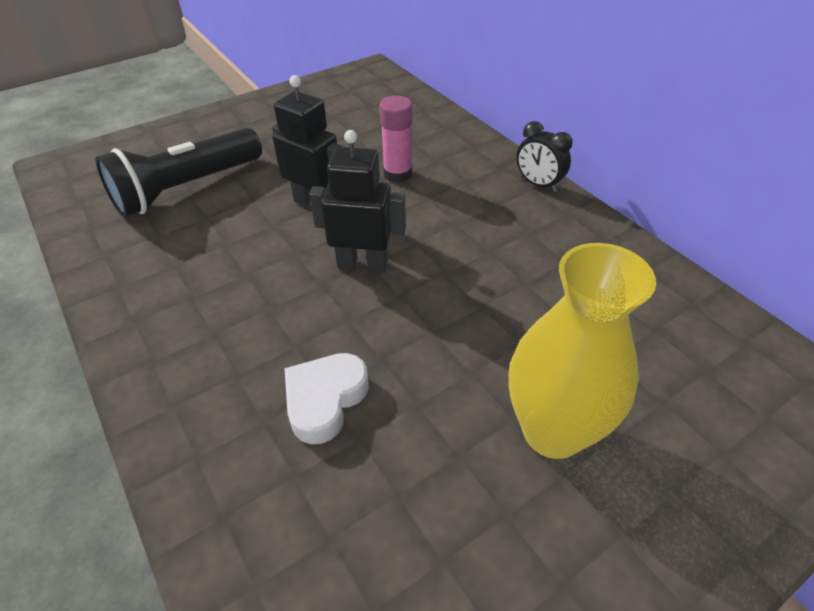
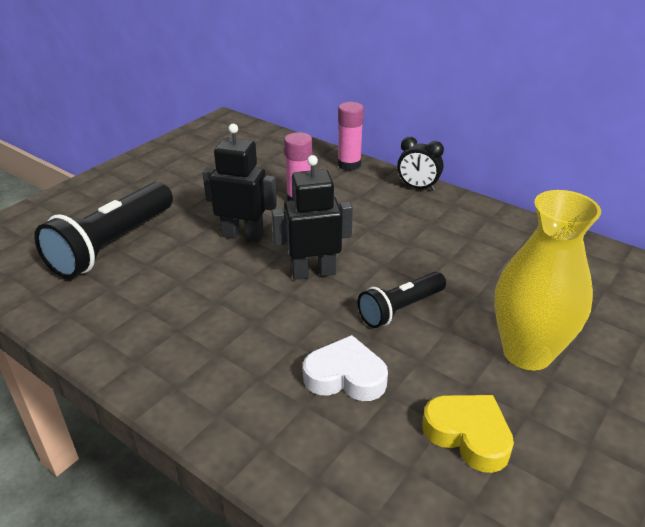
camera: 20 degrees left, 10 degrees down
white heart [284,353,369,444] -> white heart turned 90 degrees clockwise [303,335,388,401]
none -> pink glue stick [338,102,364,171]
none -> black flashlight [358,272,446,328]
none -> yellow heart [423,395,514,473]

